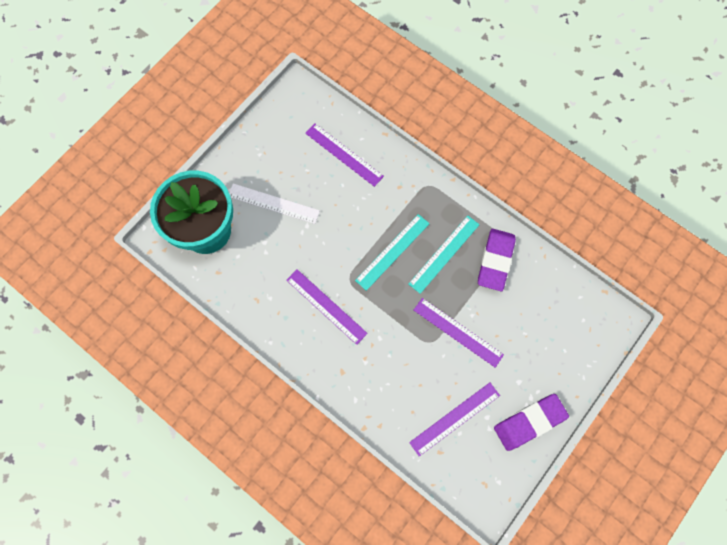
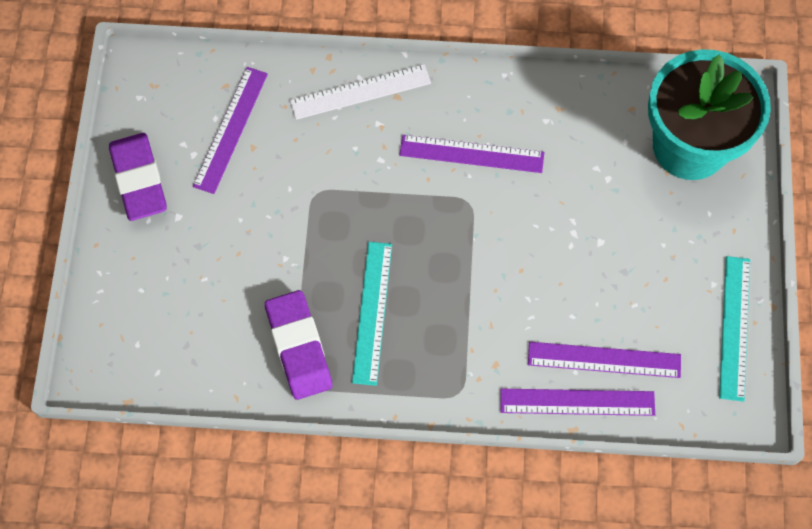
camera: 145 degrees right, 5 degrees down
white ruler [229,183,320,224] -> white ruler moved to [290,64,431,120]
turquoise ruler [355,214,430,291] -> turquoise ruler moved to [719,256,750,402]
purple ruler [414,298,504,368] -> purple ruler moved to [500,389,655,416]
purple eraser [494,394,569,451] -> purple eraser turned 45 degrees counterclockwise [109,133,167,221]

